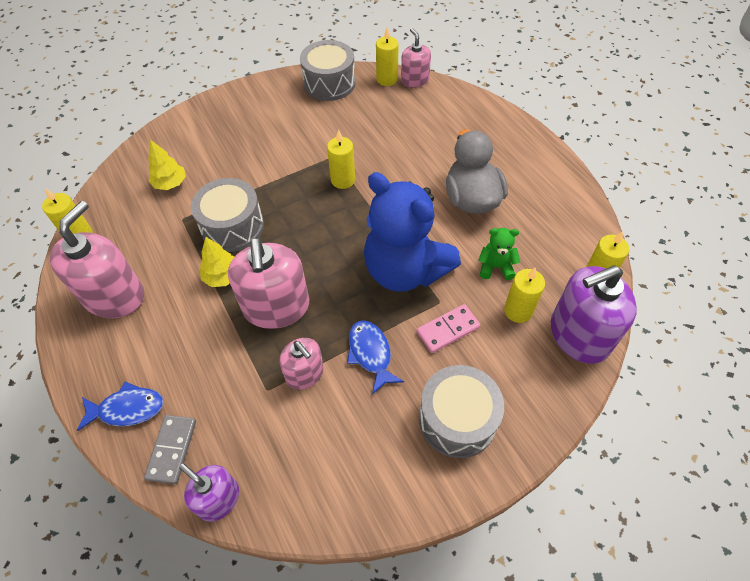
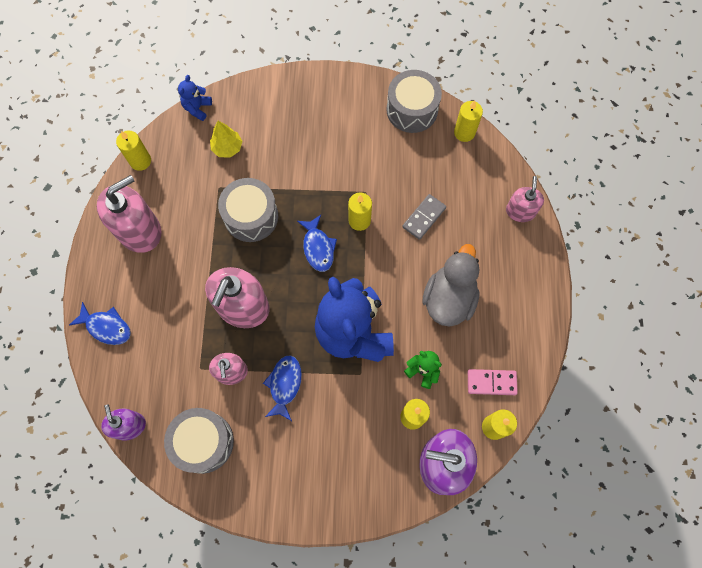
camera: 30 degrees right, 15 degrees up
grey domino [144,415,196,484] -> grey domino moved to [402,194,446,240]
yellow tree [200,237,235,287] -> none
pink soap dispenser [401,28,431,88] -> pink soap dispenser moved to [506,176,544,222]
pink domino [417,304,480,353] -> pink domino moved to [468,369,518,395]
grey drum [419,365,504,458] -> grey drum moved to [164,408,234,474]
none -> blue teddy bear [178,75,212,121]
none -> blue fish [297,215,337,272]

